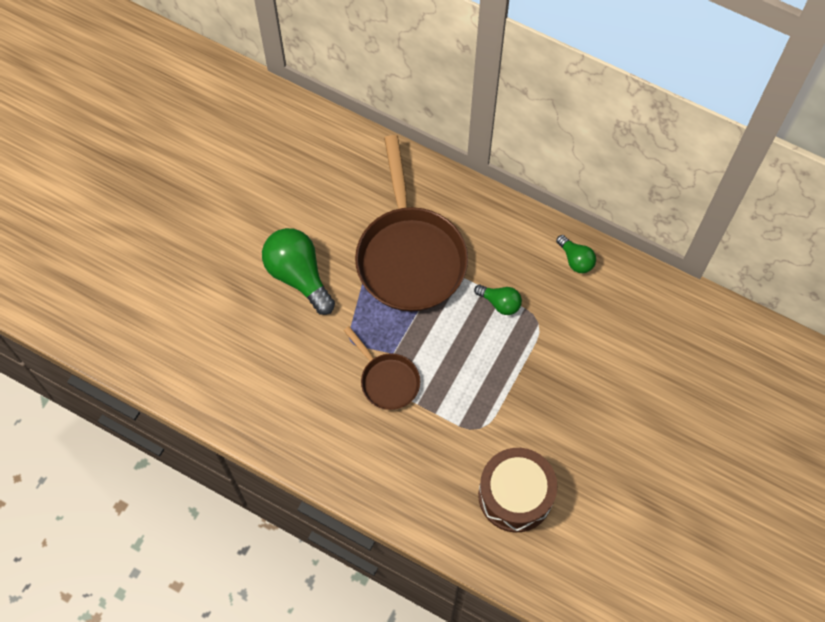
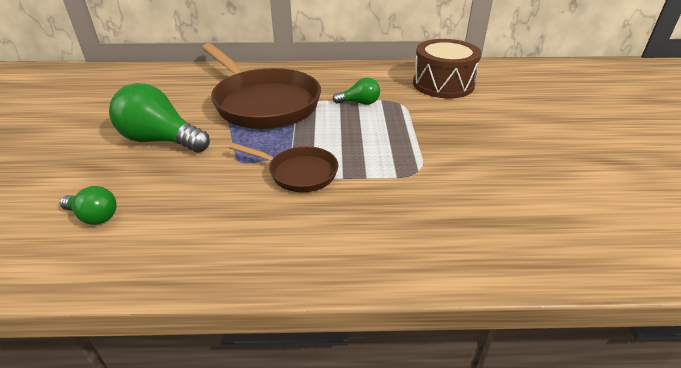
camera: 30 degrees left, 30 degrees down
brown drum [478,448,557,532] -> brown drum moved to [413,39,481,98]
green light bulb [556,235,596,273] -> green light bulb moved to [60,186,117,225]

